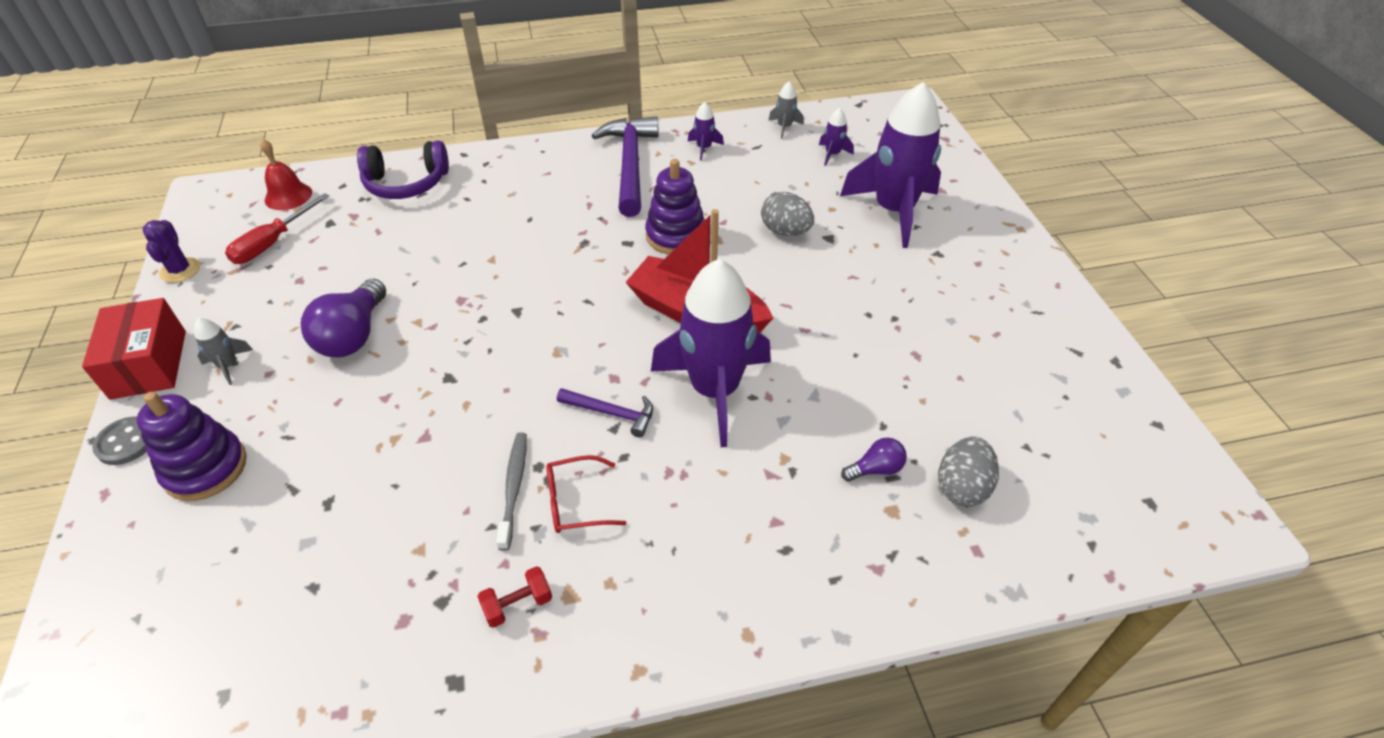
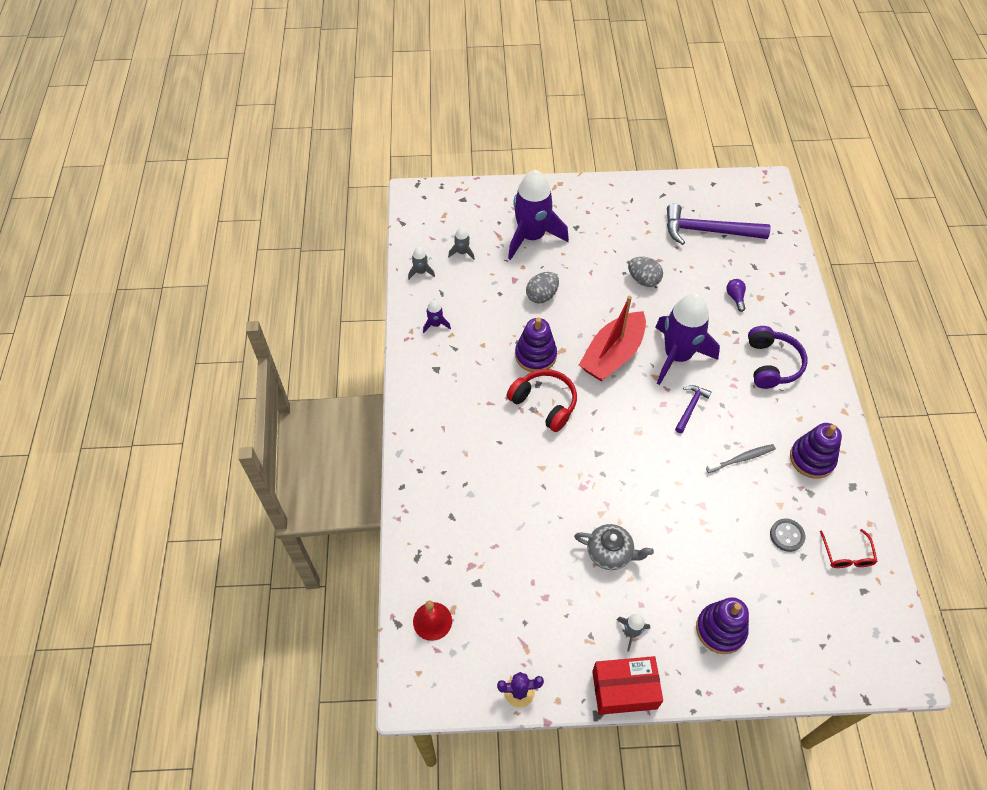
camera: 80 degrees left, 10 degrees up
grey button [92,417,147,465] -> grey button moved to [770,519,805,552]
red screwdriver [225,193,329,264] -> none
purple light bulb [301,279,386,358] -> grey teapot [574,524,654,570]
purple headphones [357,140,449,199] -> purple headphones moved to [748,326,808,389]
red dumbbell [477,566,552,628] -> purple stacking toy [790,423,842,479]
grey toothbrush [496,432,527,551] -> grey toothbrush turned 150 degrees clockwise [706,444,775,473]
red glasses [546,455,626,533] -> red glasses moved to [820,529,878,568]
purple hammer [592,116,659,217] -> purple hammer moved to [667,203,771,245]
purple rocket [819,108,854,166] -> grey rocket [448,227,475,260]
grey egg [938,436,999,507] -> grey egg moved to [628,257,663,287]
none -> red headphones [507,369,577,432]

